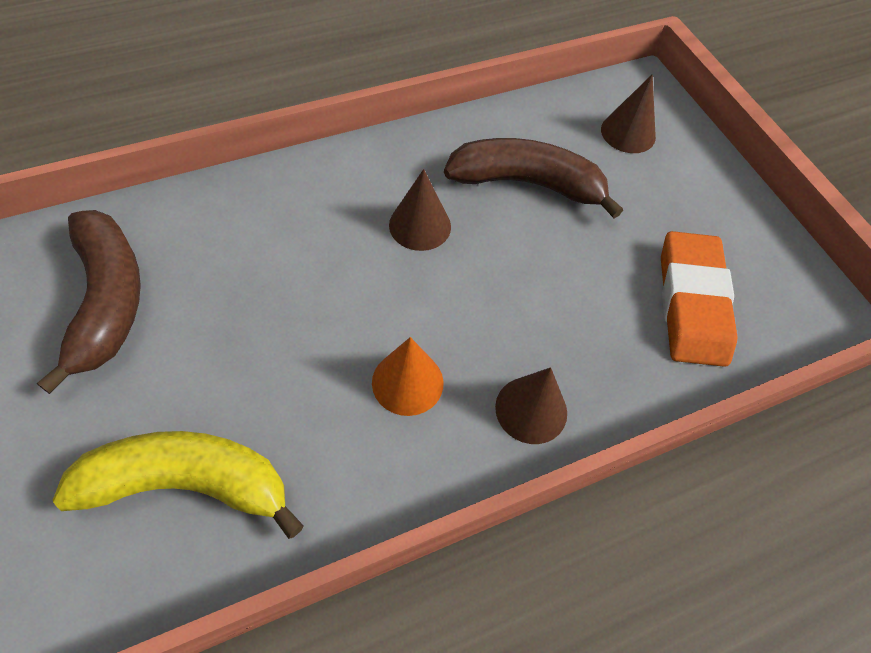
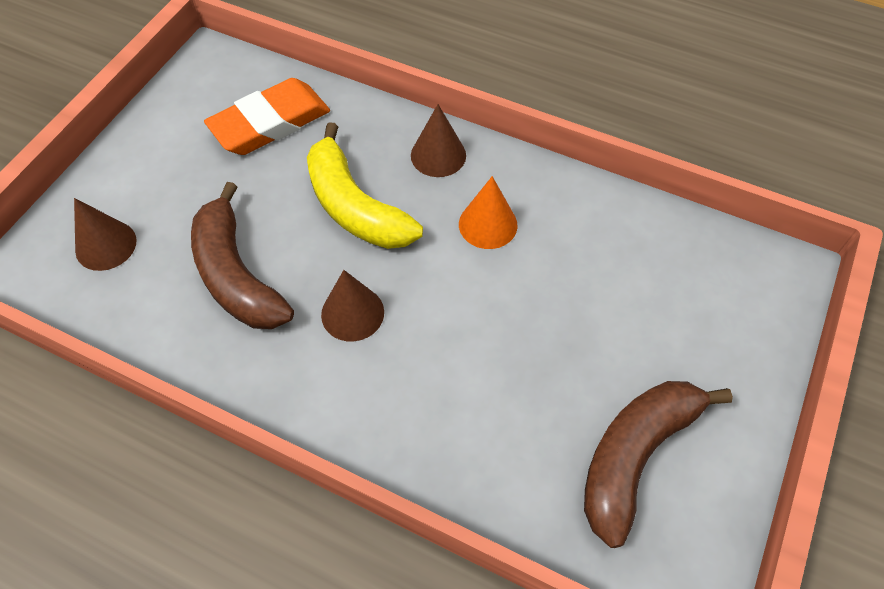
camera: 125 degrees left, 0 degrees up
yellow banana [53,431,304,539] -> yellow banana moved to [307,122,423,249]

